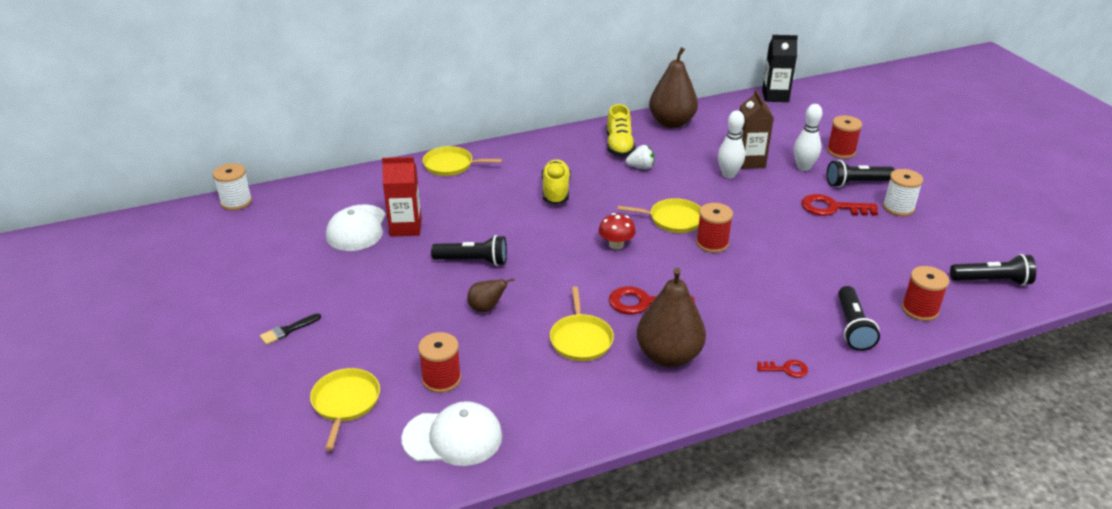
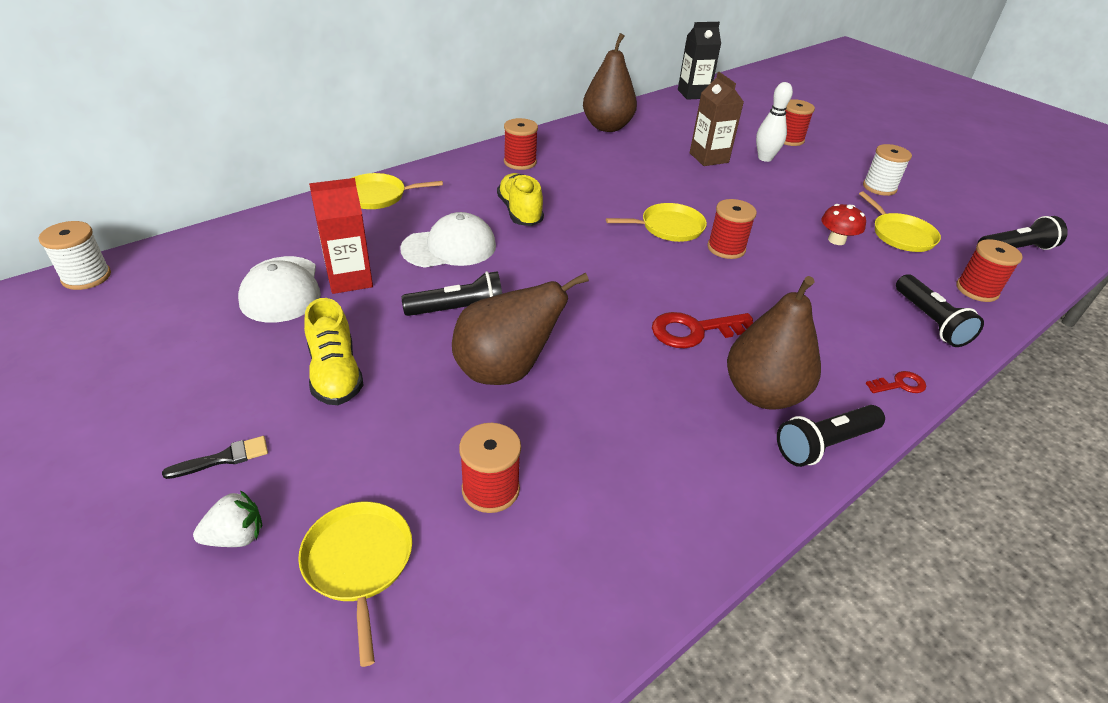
camera: 20 degrees left, 5 degrees up
black brush [260,313,321,345] -> black brush turned 150 degrees counterclockwise [162,436,268,479]
white cap [401,401,502,466] -> white cap moved to [400,212,496,268]
brown pear [467,278,514,312] -> brown pear [452,273,589,385], size x2.04
yellow pan [550,286,614,361] -> yellow pan moved to [859,192,941,252]
red mushroom [598,213,636,249] -> red mushroom moved to [821,204,866,245]
yellow shoe [606,104,636,157] -> yellow shoe moved to [304,298,363,405]
white strawberry [626,145,655,169] -> white strawberry moved to [193,490,262,547]
white bowling pin [718,110,745,178] -> none
red key [801,194,878,216] -> none
black flashlight [827,160,895,187] -> black flashlight moved to [777,405,885,467]
none -> red spool [504,118,538,170]

